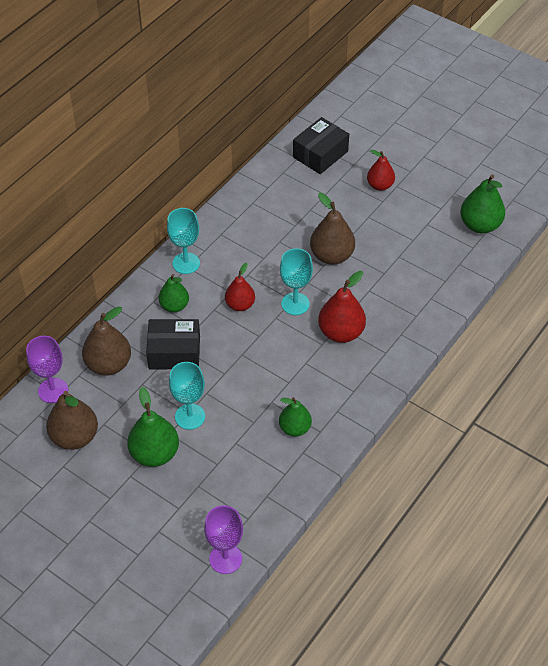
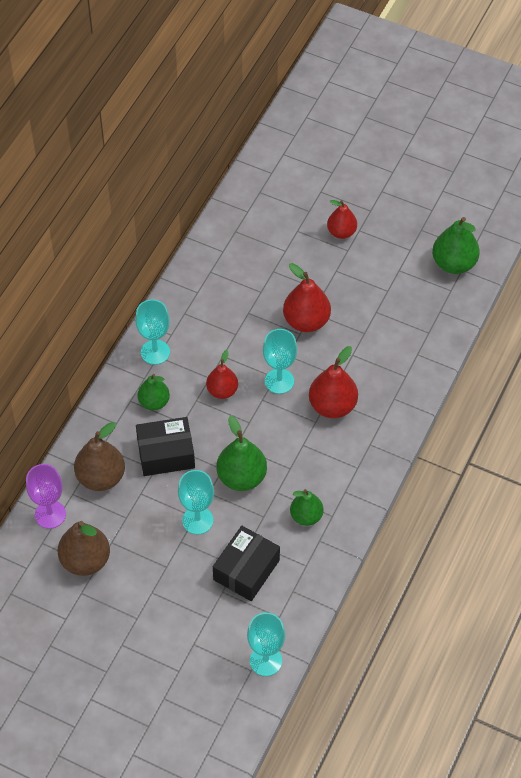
camera: 10 degrees left, 5 degrees up
green pear [127,387,179,467] -> green pear moved to [216,416,267,491]
purple goblet [204,505,243,574] -> turquoise goblet [247,612,285,676]
black box [293,117,349,174] -> black box moved to [213,526,280,601]
brown pear [310,193,355,265] -> red pear [283,263,331,332]

